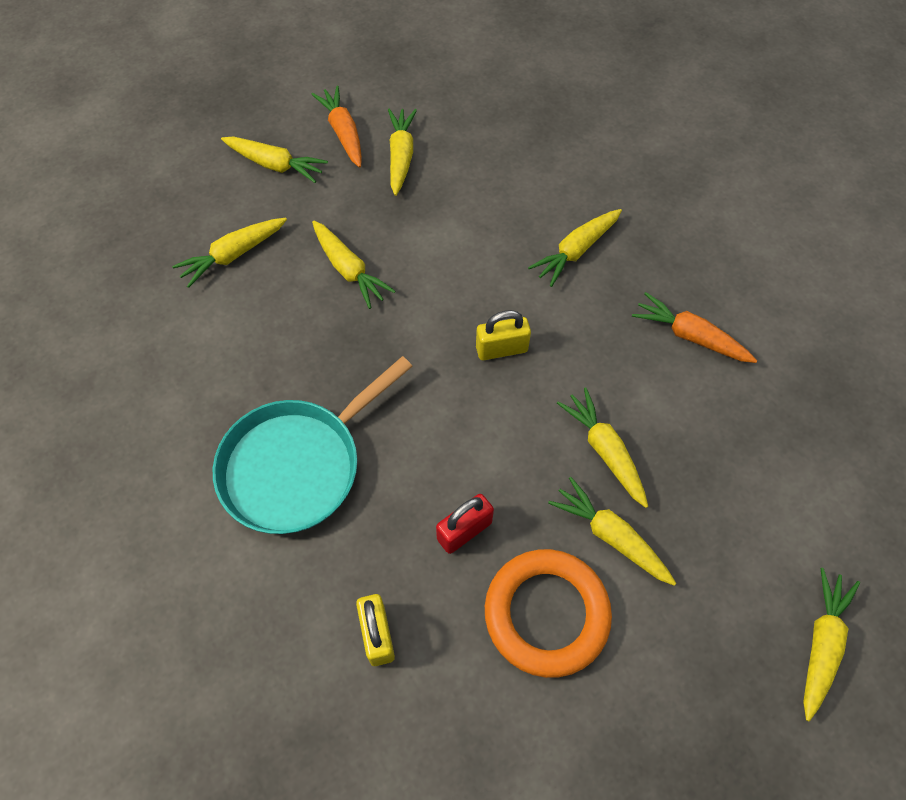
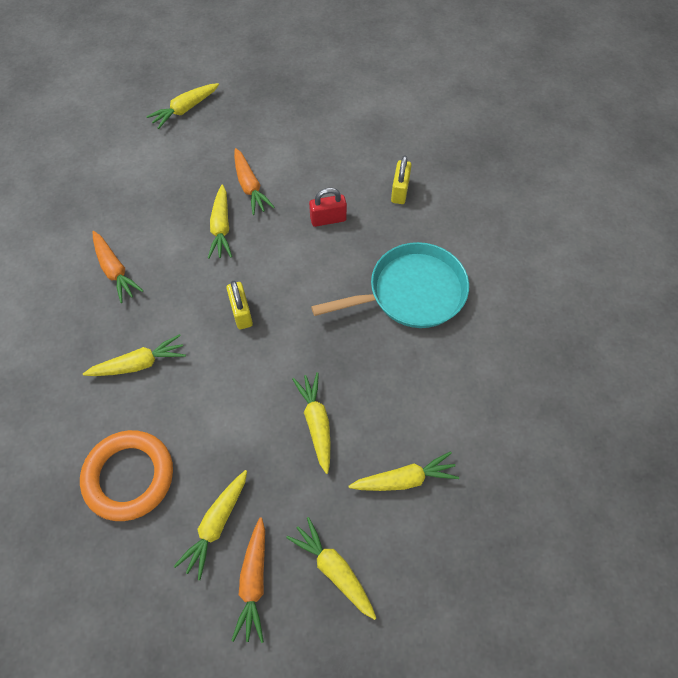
camera: 155 degrees left, 0 degrees up
yellow padlock [476,310,531,360] -> yellow padlock turned 60 degrees clockwise [227,281,253,329]
orange ring [485,549,612,678] -> orange ring moved to [80,430,173,521]
yellow carrot [548,477,676,586] -> orange carrot [234,148,275,215]

